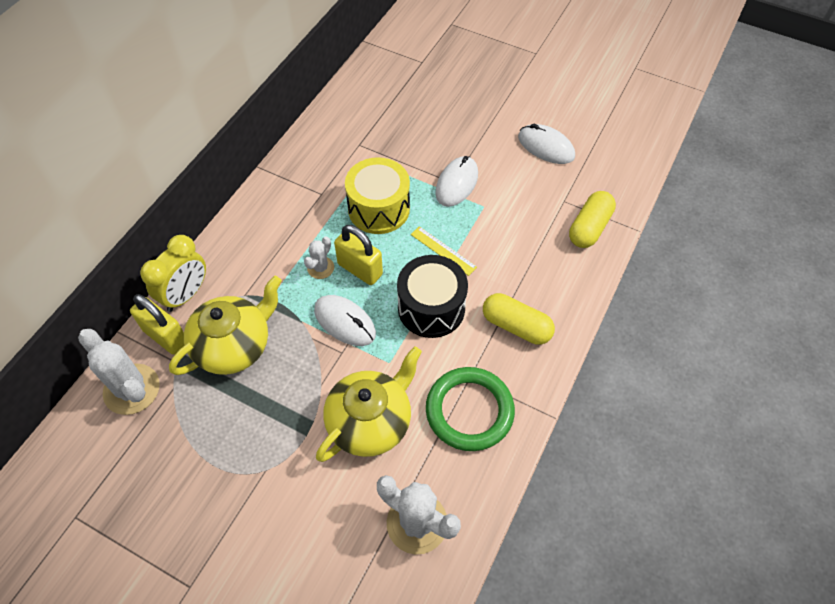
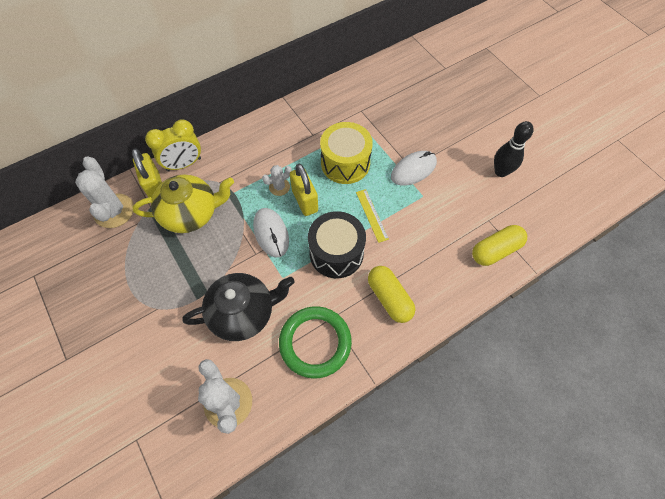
camera: 30 degrees right, 5 degrees up
yellow teapot [316,346,422,462] -> black teapot [182,273,295,341]
white mouse [518,124,575,164] -> black bowling pin [494,121,534,177]

